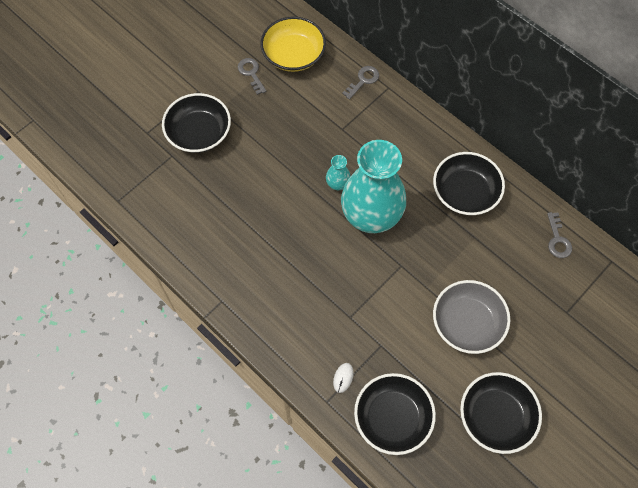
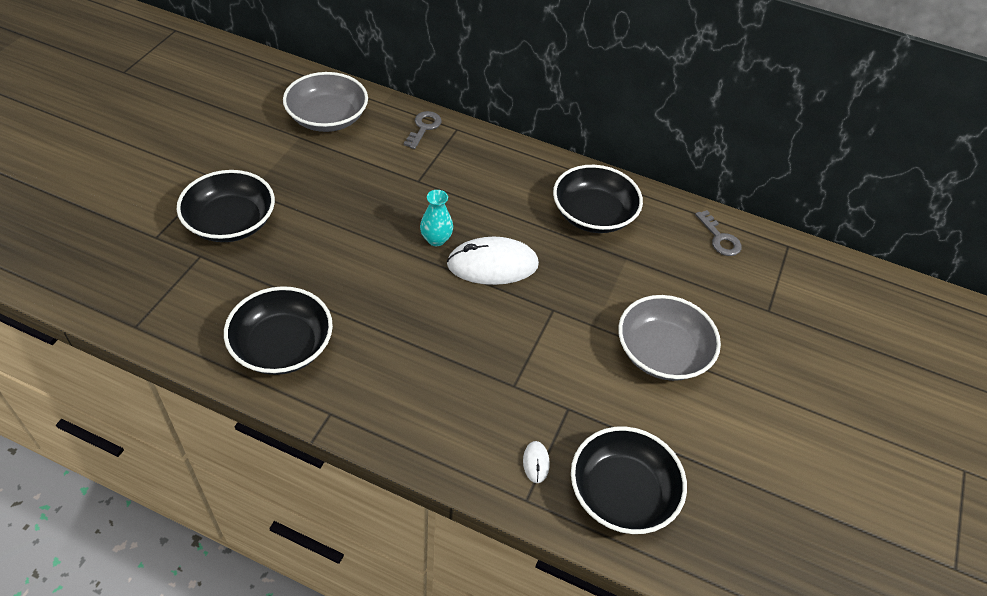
camera: 25 degrees left, 15 degrees down
grey key [238,58,266,95] -> none
yellow bowl [260,17,326,72] -> grey bowl [283,72,368,132]
turquoise vase [341,140,406,233] -> white mouse [447,237,539,285]
black bowl [460,372,542,454] -> black bowl moved to [224,286,333,375]

